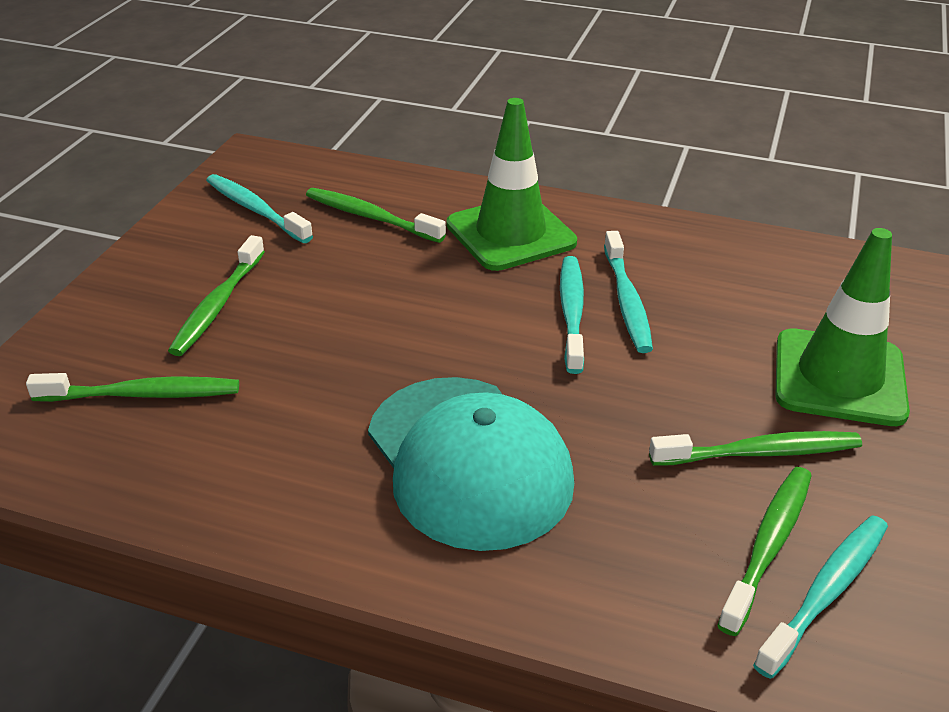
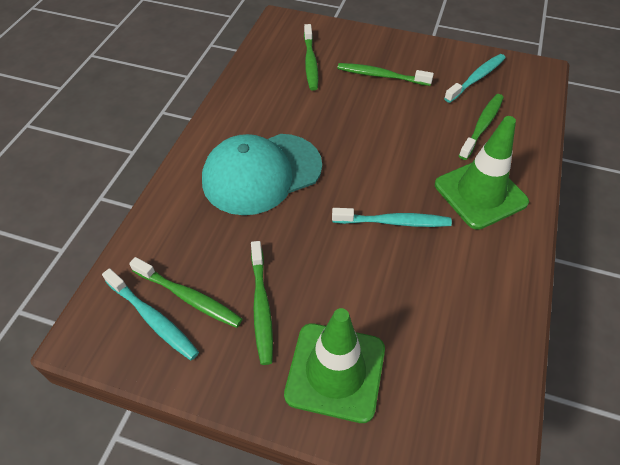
camera: 90 degrees right, 15 degrees up
turquoise toothbrush [604,231,653,353] -> none

